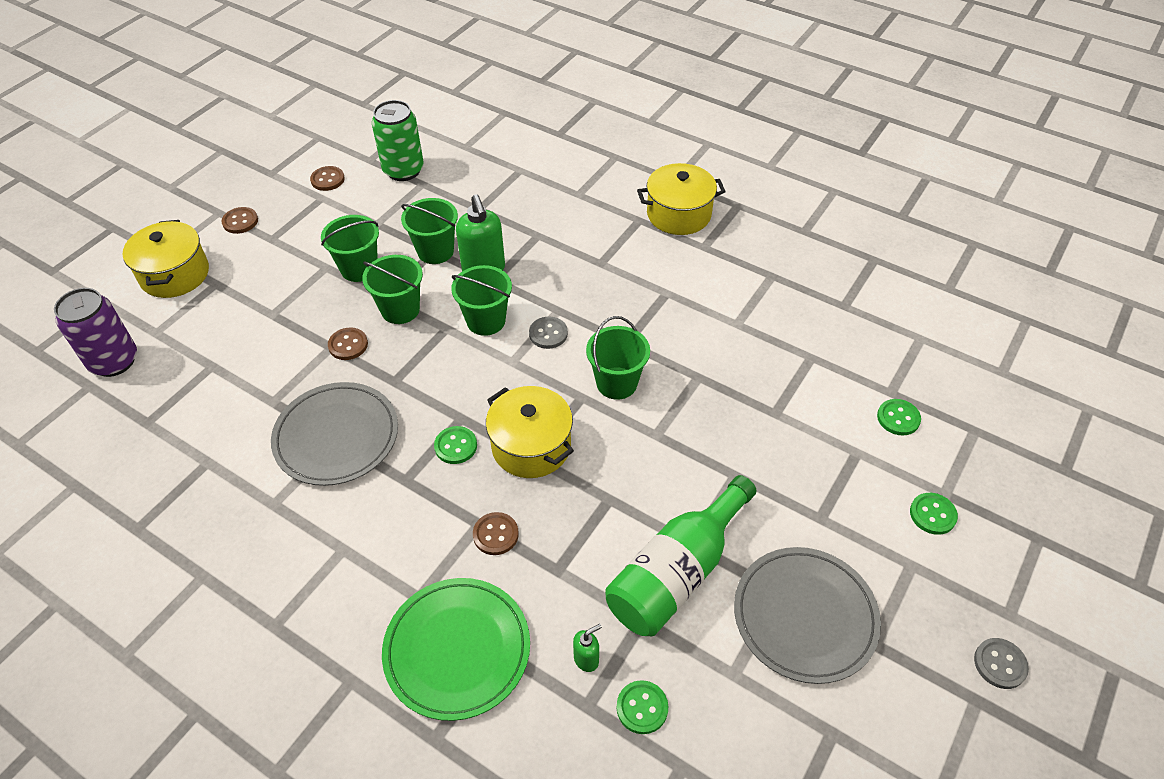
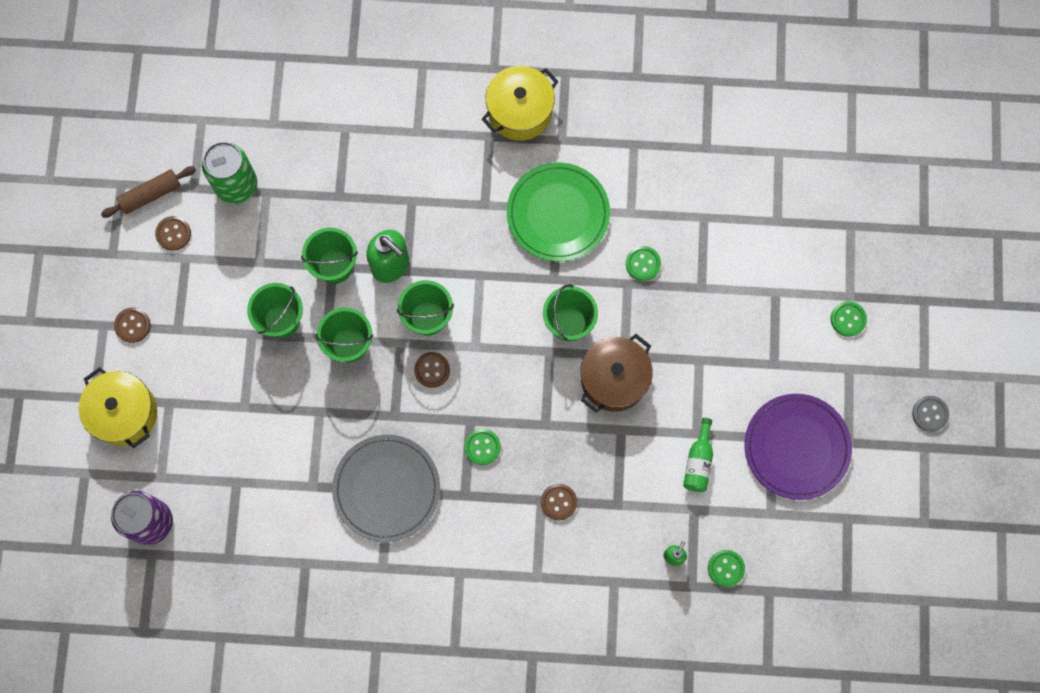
camera: 30 degrees left, 25 degrees up
brown button [328,327,368,360] -> brown button moved to [414,352,450,388]
green plate [382,578,530,721] -> green plate moved to [507,162,610,261]
yellow pot [486,386,574,478] -> none
grey button [529,317,568,349] -> none
green bottle [605,475,757,636] -> green bottle [683,418,713,492], size x0.49
grey plate [734,547,881,684] -> purple plate [745,394,852,500]
green button [877,399,921,436] -> green button moved to [626,246,661,281]
none -> brown rolling pin [101,166,196,218]
none -> brown pot [580,334,653,413]

